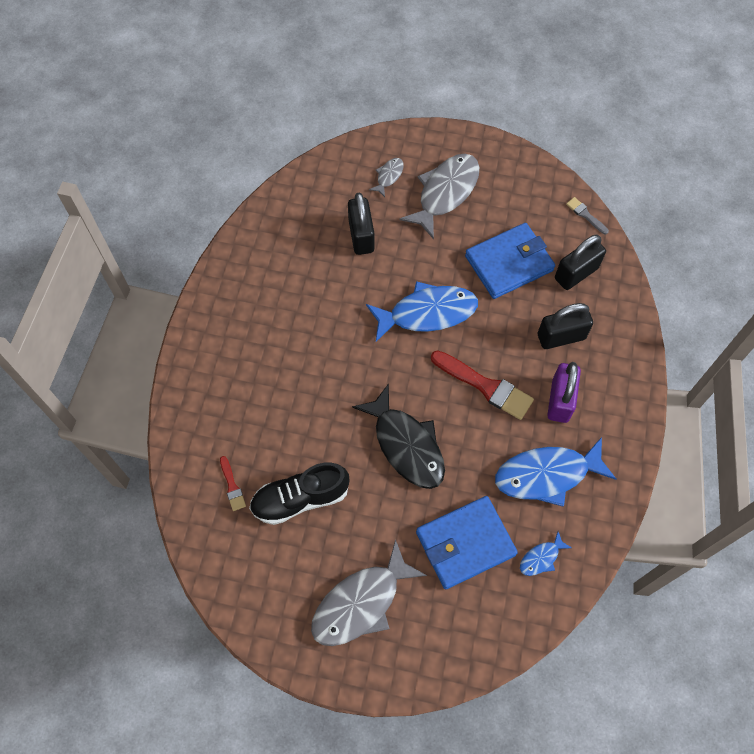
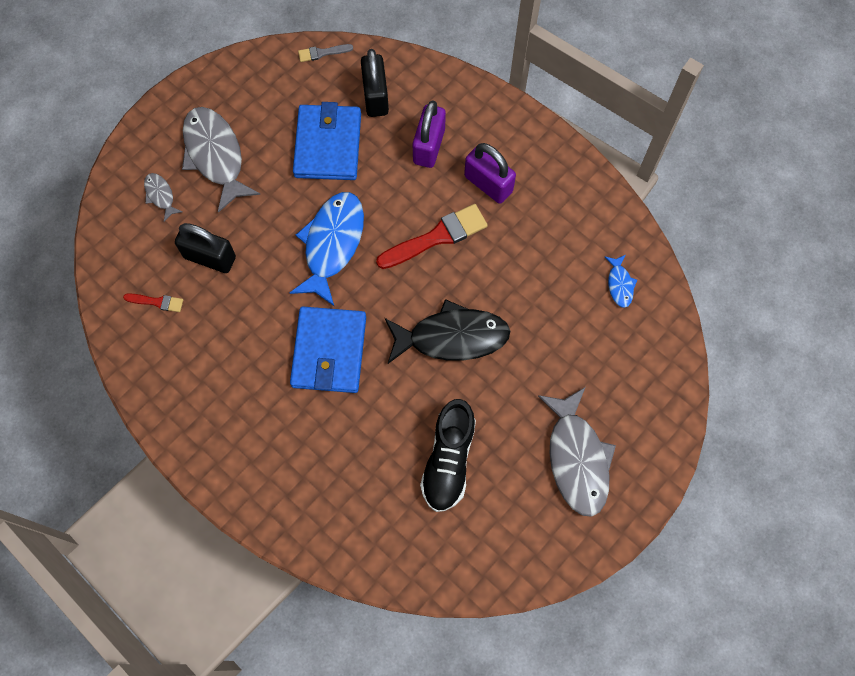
camera: 60 degrees left, 5 degrees up
red brush [220,456,246,511] -> red brush moved to [123,293,183,312]
blue wallet [416,496,518,589] -> blue wallet moved to [290,307,366,393]
blue fish [495,437,616,507] -> none
black padlock [538,303,593,349] -> purple padlock [412,101,446,168]

